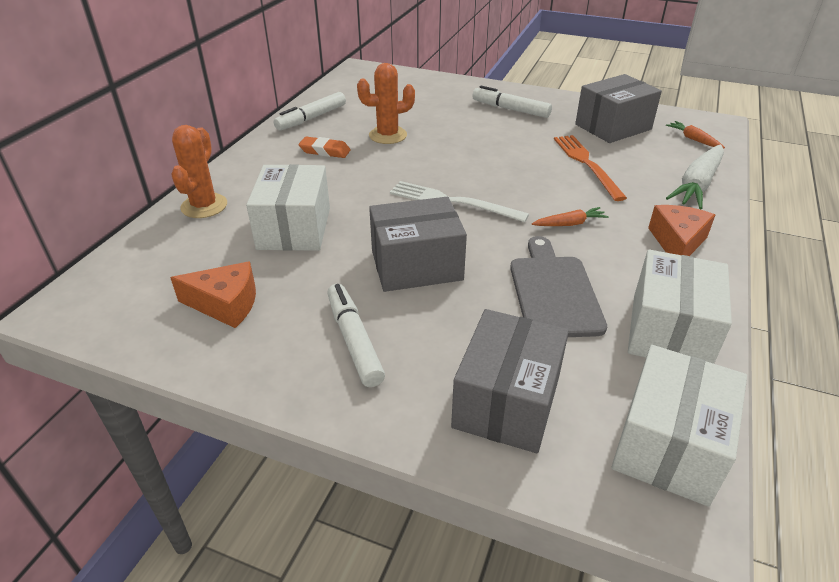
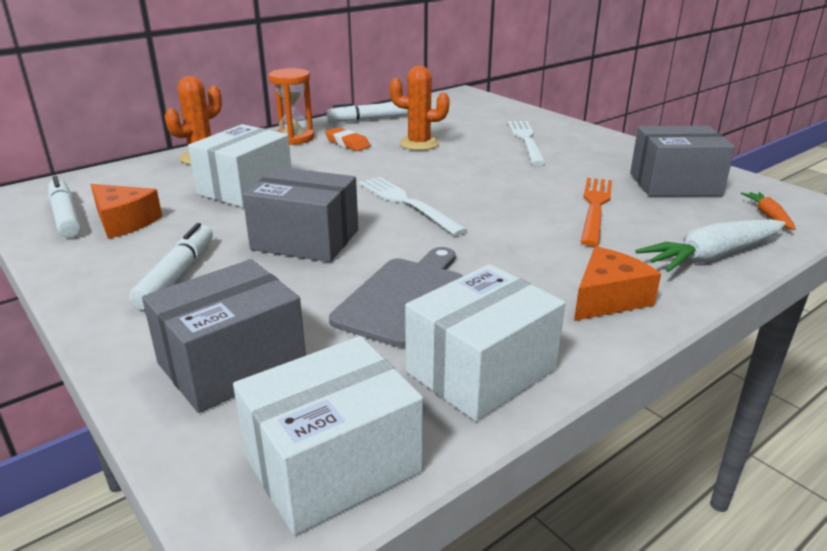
camera: 30 degrees right, 10 degrees down
white marker [472,86,552,118] -> white marker moved to [48,176,81,238]
orange carrot [532,207,609,226] -> none
none -> orange hourglass [268,68,314,145]
none -> white fork [508,121,546,165]

